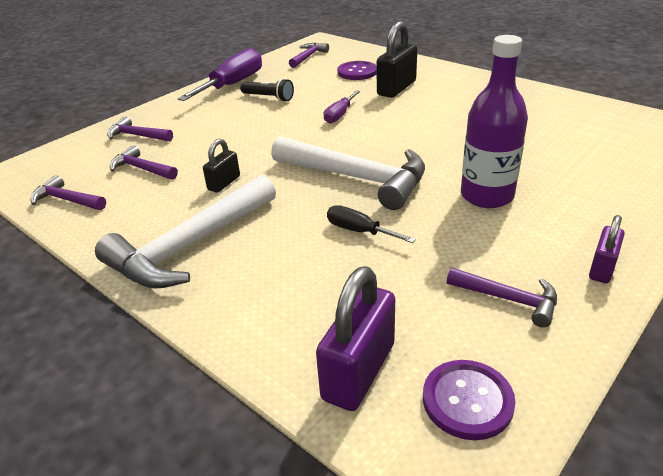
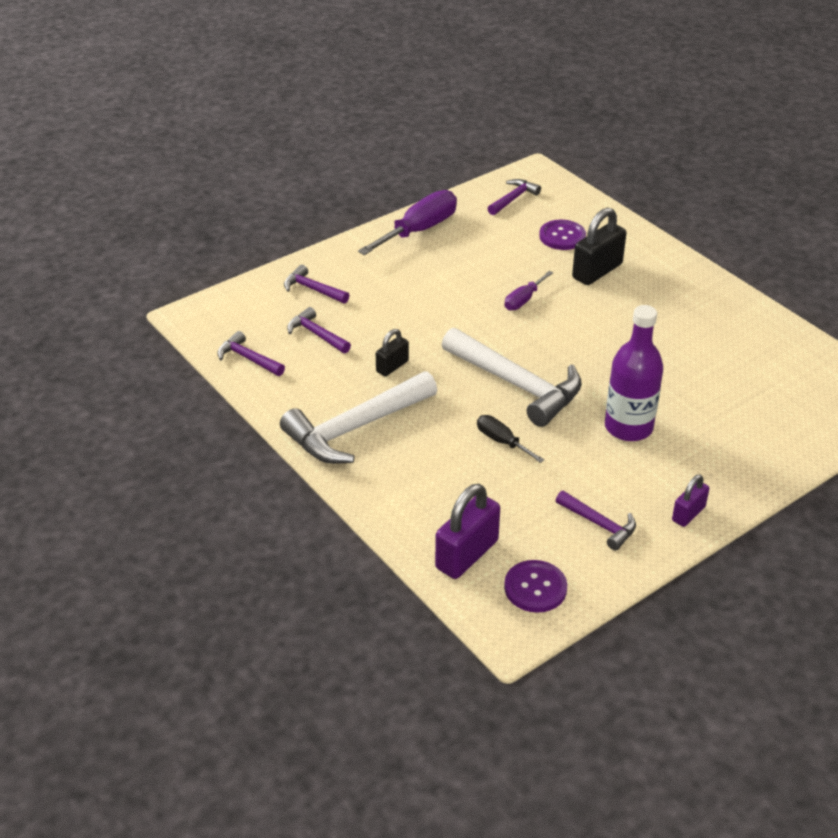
camera: 10 degrees right, 5 degrees up
black flashlight [240,78,294,102] -> none

